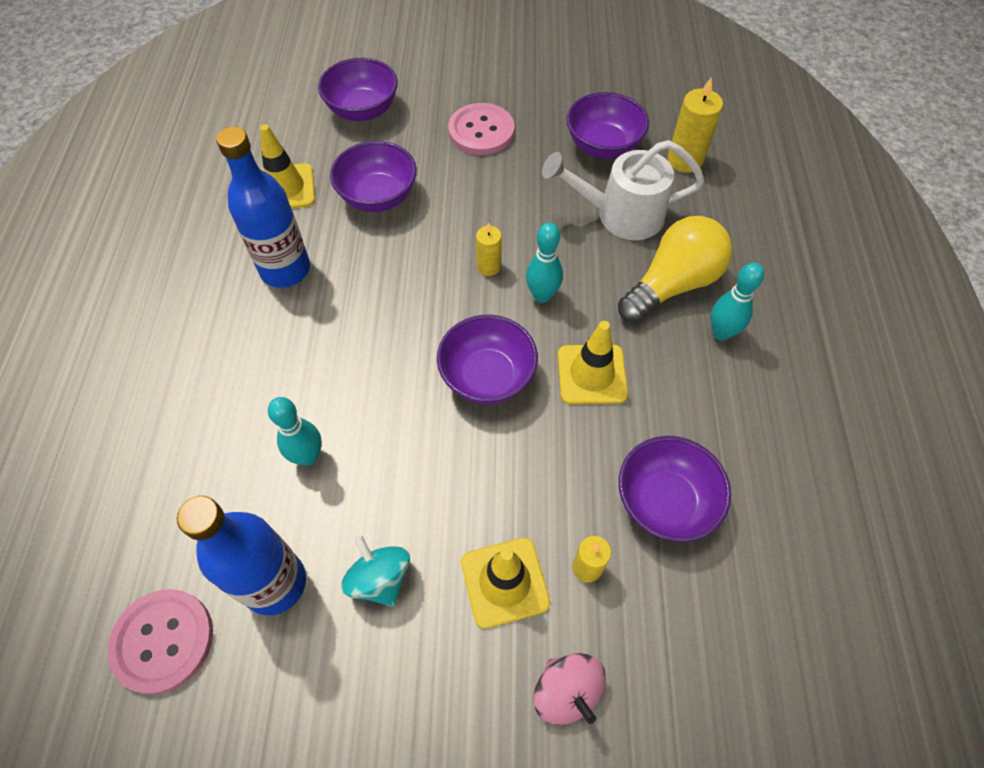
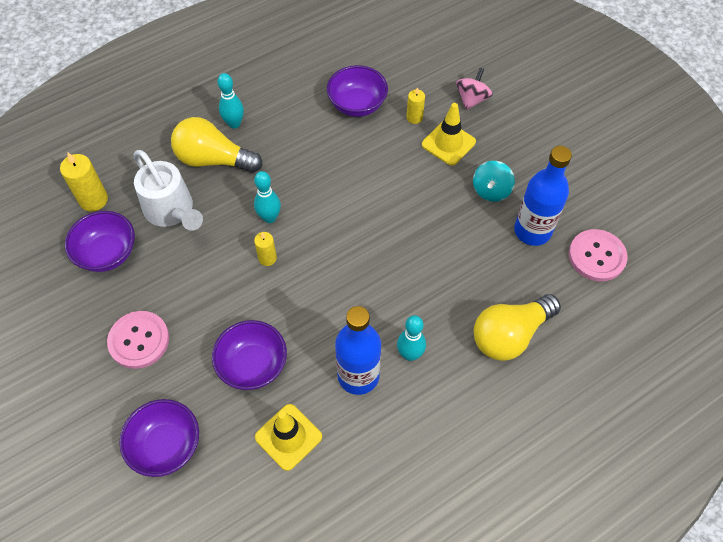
camera: 125 degrees left, 0 degrees up
turquoise bowling pin [268,397,322,466] -> turquoise bowling pin moved to [397,315,426,361]
purple bowl [437,315,538,404] -> none
yellow traffic cone [558,321,628,404] -> none
none -> yellow light bulb [474,294,561,361]

